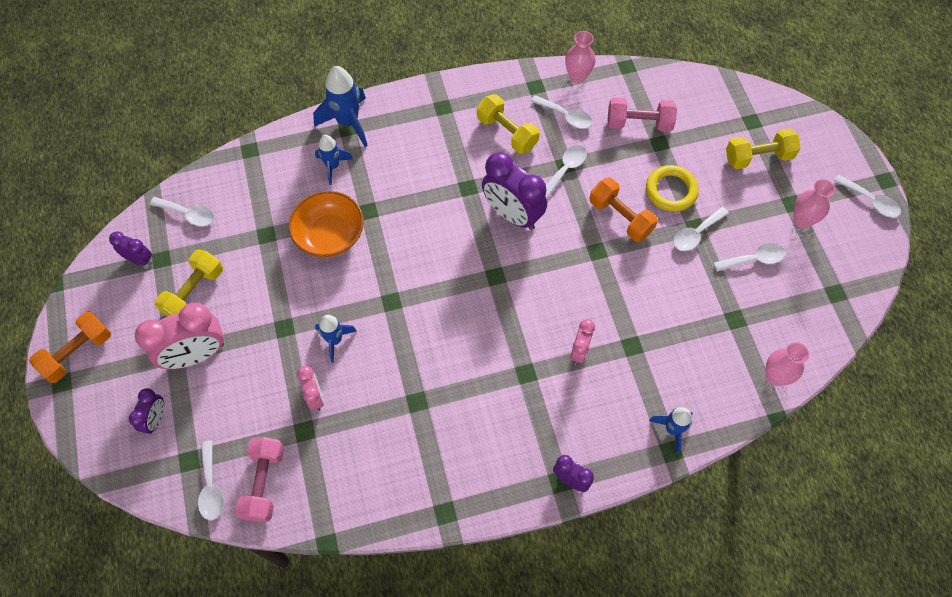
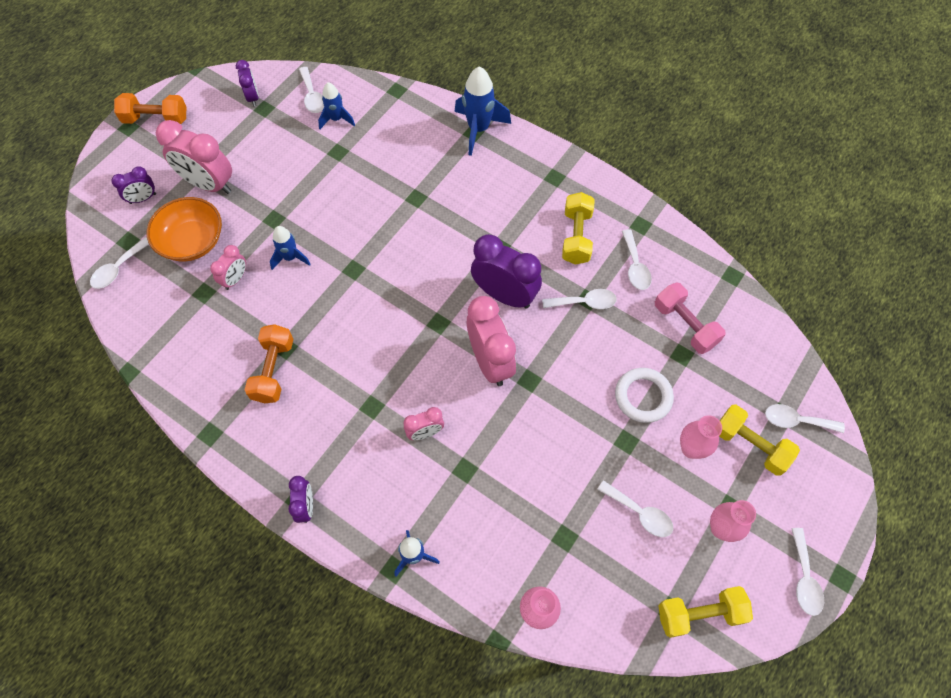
camera: 50 degrees right, 0 degrees up
yellow dumbbell [155,249,223,316] -> yellow dumbbell moved to [658,586,753,638]
pink dumbbell [235,437,284,522] -> none
orange bowl [289,191,364,258] -> orange bowl moved to [147,197,222,262]
blue rocket [315,135,353,185] -> blue rocket moved to [318,82,355,129]
purple clock [482,152,547,230] -> purple clock turned 120 degrees clockwise [471,234,542,308]
pink vase [565,31,596,84] -> pink vase moved to [680,415,722,459]
orange dumbbell [589,178,658,242] -> orange dumbbell moved to [245,324,294,403]
yellow ring [646,165,699,212] -> white ring [615,368,674,423]
white spoon [673,207,729,251] -> white spoon moved to [765,404,845,433]
none -> pink clock [467,296,516,386]

